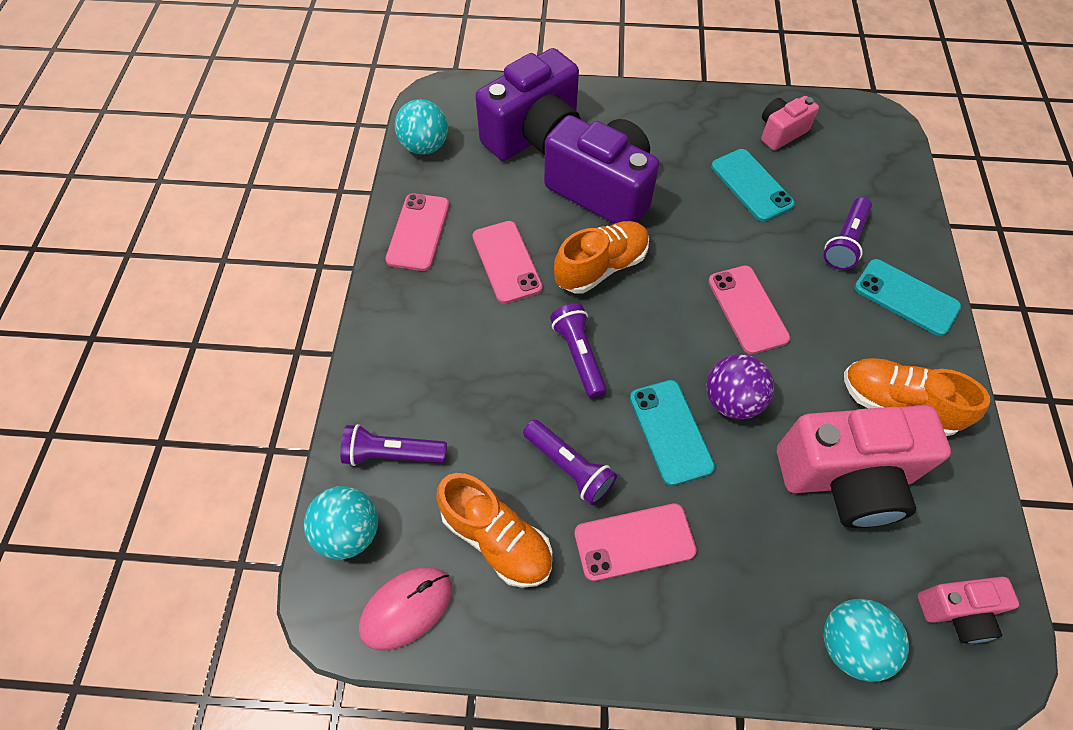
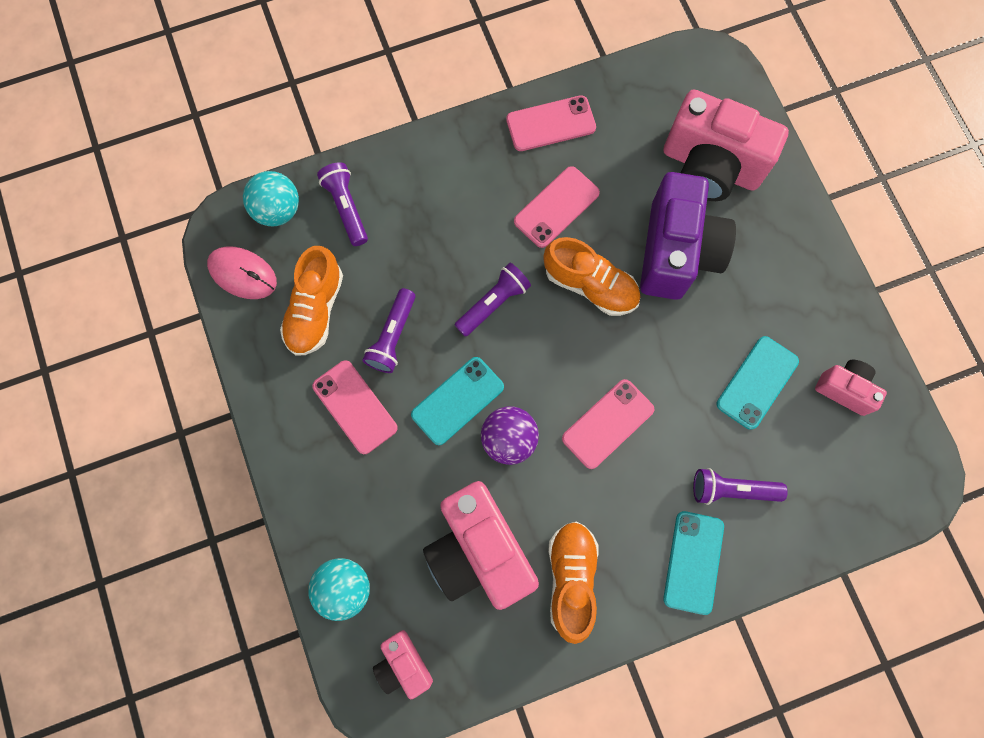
camera: 65 degrees right, 15 degrees up
turquoise ball [395,99,448,155] -> none
purple camera [475,48,581,161] -> pink camera [664,90,789,201]

